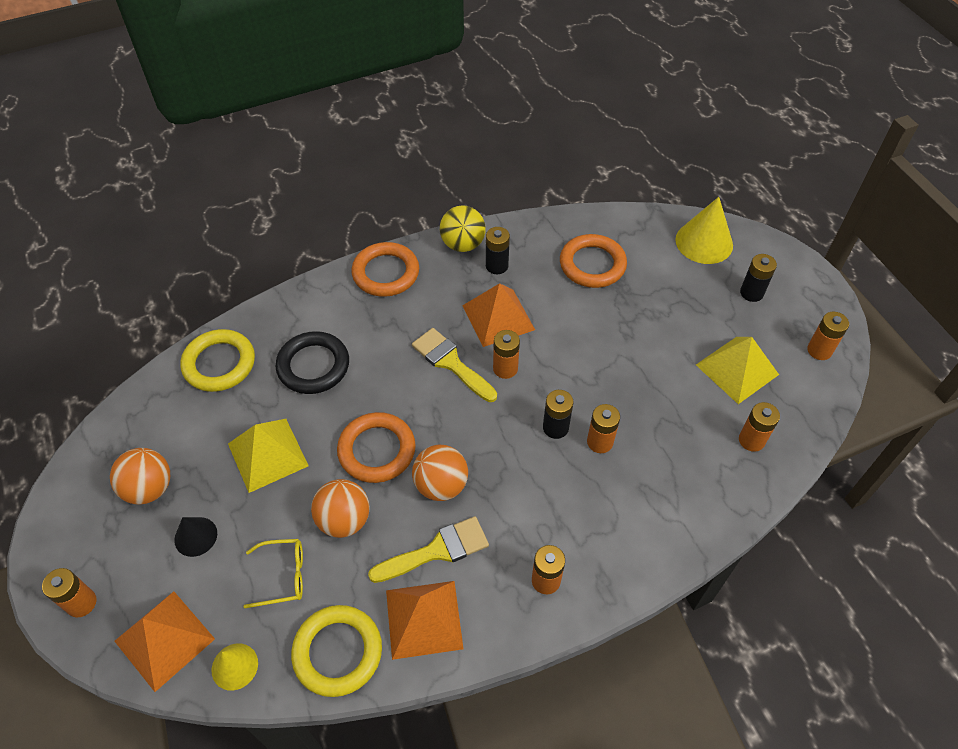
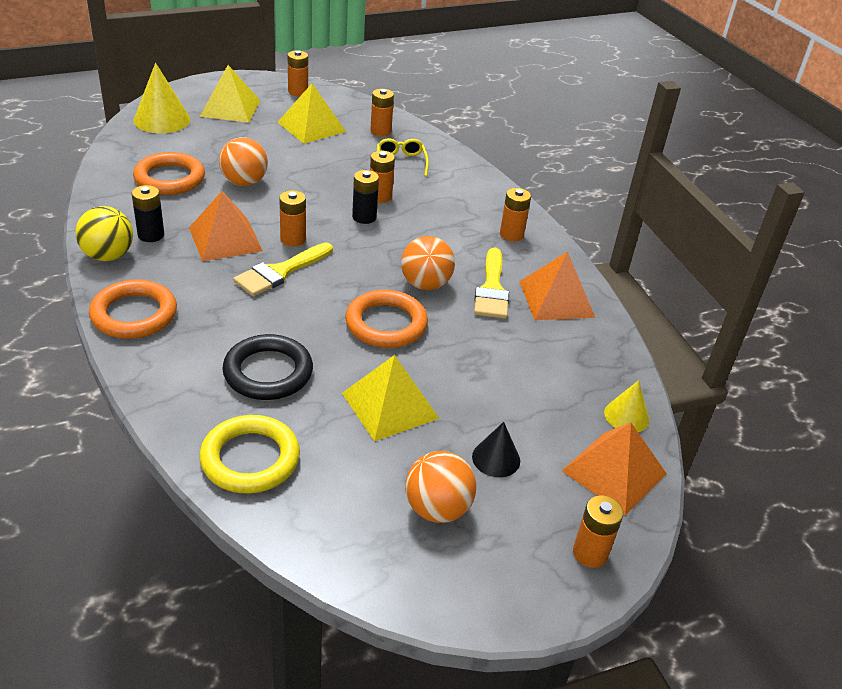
camera: 95 degrees left, 15 degrees down
yellow glasses [244,539,303,608] -> yellow glasses moved to [377,138,429,177]
yellow ring [291,605,382,697] -> none
orange ball [311,479,370,538] -> orange ball moved to [219,137,268,186]
yellow brush [368,516,489,583] -> yellow brush turned 150 degrees counterclockwise [474,248,509,319]
black battery [740,254,777,302] -> yellow pyramid [200,65,260,123]

